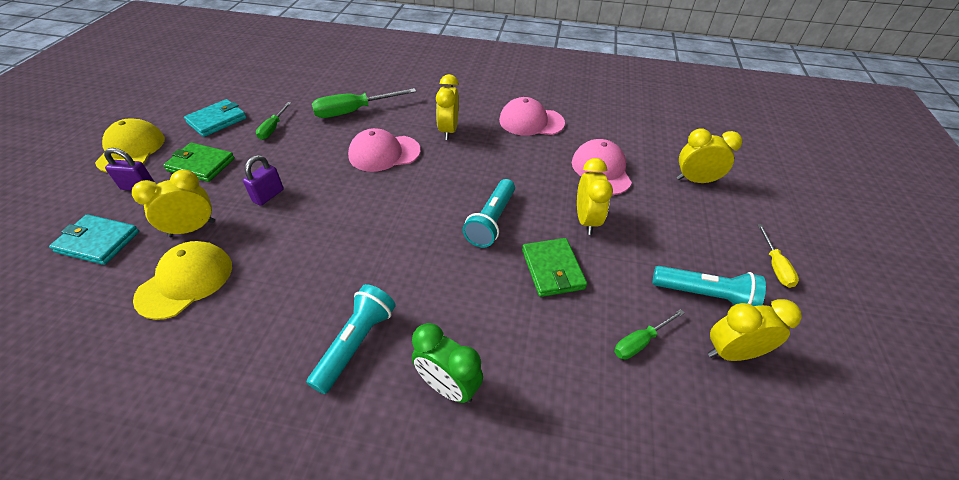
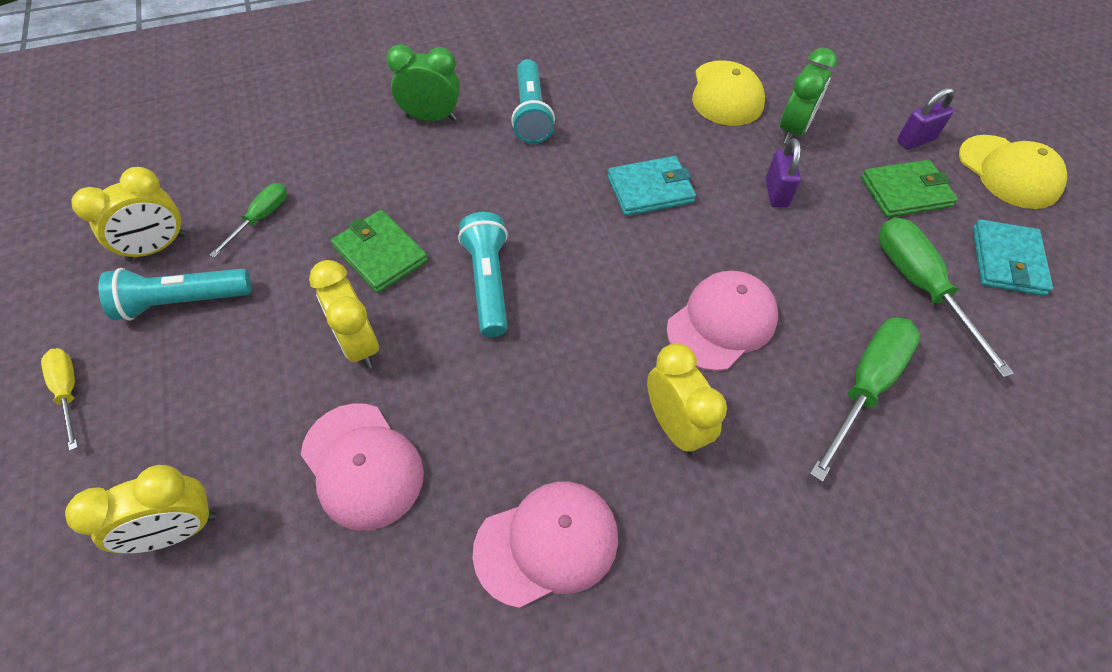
camera: 150 degrees right, 10 degrees up
turquoise wallet [49,214,139,265] -> turquoise wallet moved to [608,156,696,216]
yellow clock [132,170,215,237] -> green clock [780,48,837,144]
green screwdriver [256,102,291,140] -> green screwdriver [878,217,1014,377], size x1.75

